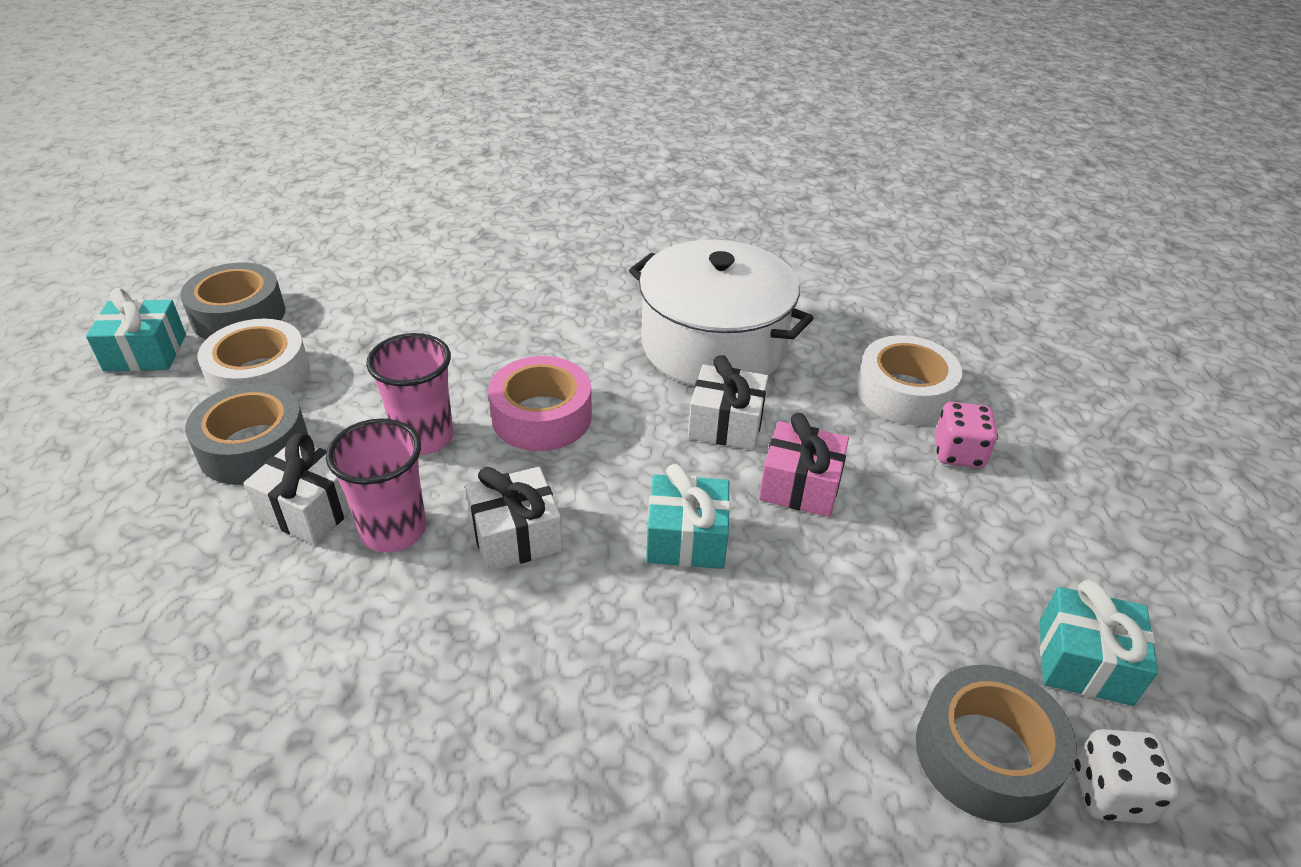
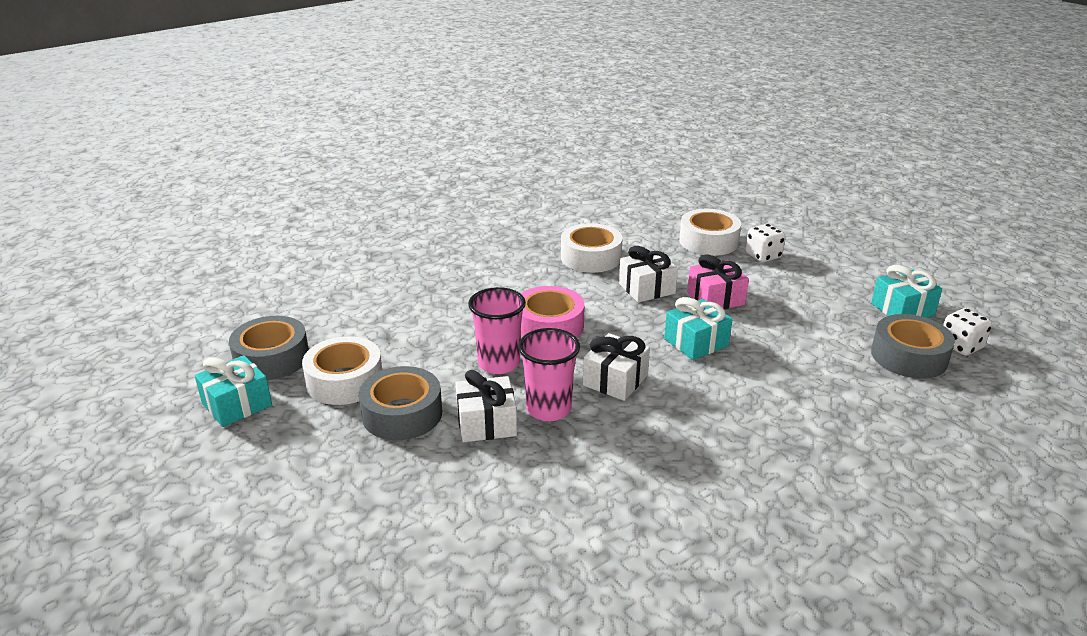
camera: 35 degrees left, 10 degrees down
white pot [629,240,813,386] -> white tape [561,223,623,273]
pink dice [935,402,998,468] -> white dice [745,224,786,262]

